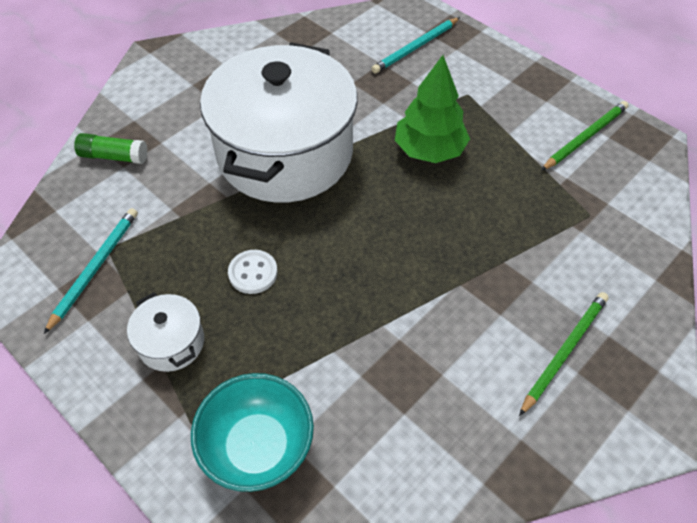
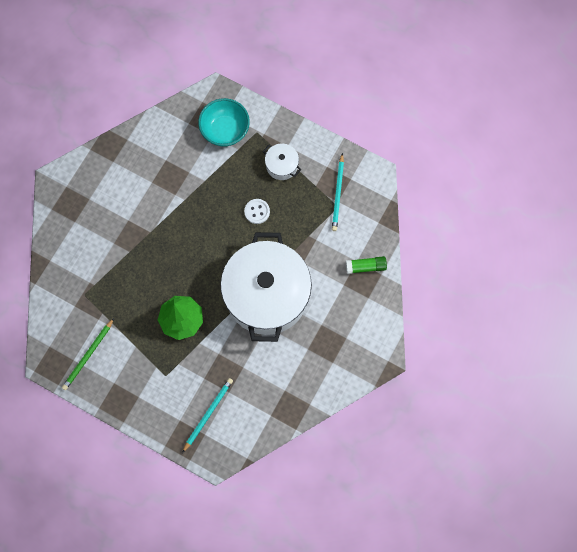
camera: 165 degrees right, 20 degrees up
green pencil [519,292,609,416] -> none

